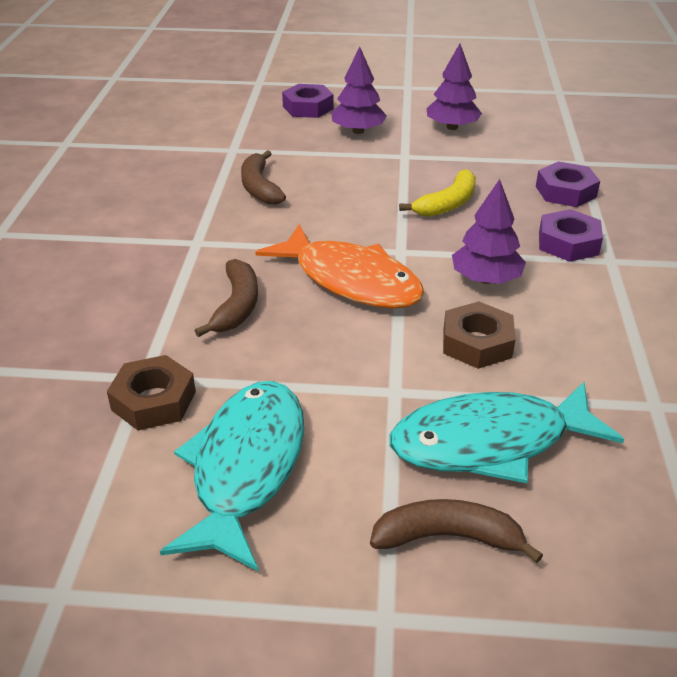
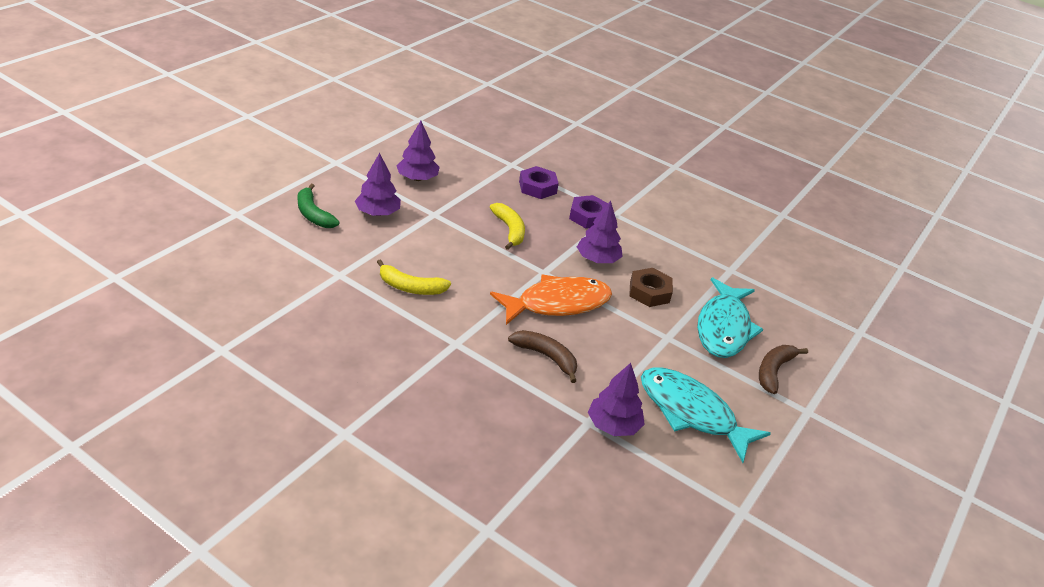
camera: 65 degrees left, 0 degrees up
brown nut [107,355,196,430] -> purple tree [588,363,645,436]
brown banana [241,150,286,205] -> yellow banana [377,259,451,295]
purple nut [282,84,334,118] -> green banana [297,183,339,228]

